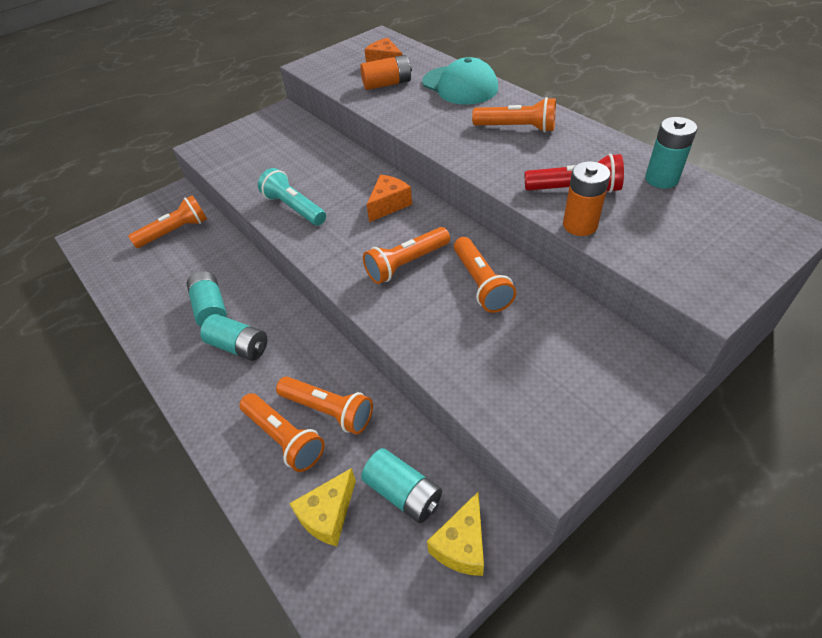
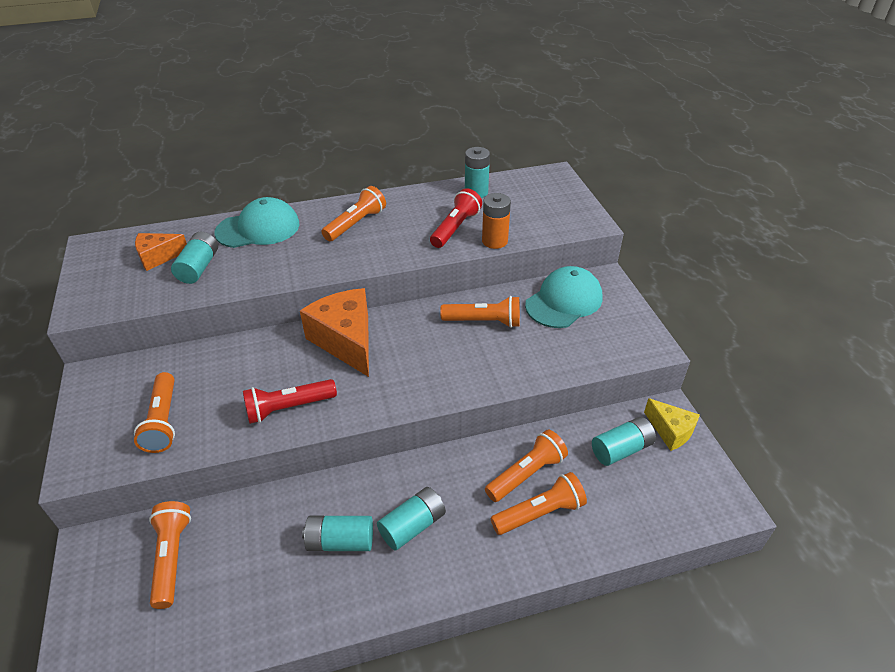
camera: 70 degrees left, 5 degrees down
turquoise flashlight [258,168,326,226] -> red flashlight [243,379,337,424]
yellow cheese [289,468,356,546] -> none
orange battery [360,55,412,90] -> turquoise battery [171,232,218,284]
orange flashlight [363,227,450,284] -> orange flashlight moved to [134,372,175,453]
orange cheese [367,175,412,222] -> orange cheese [300,288,369,377], size x1.78
none -> turquoise cap [525,266,602,328]

